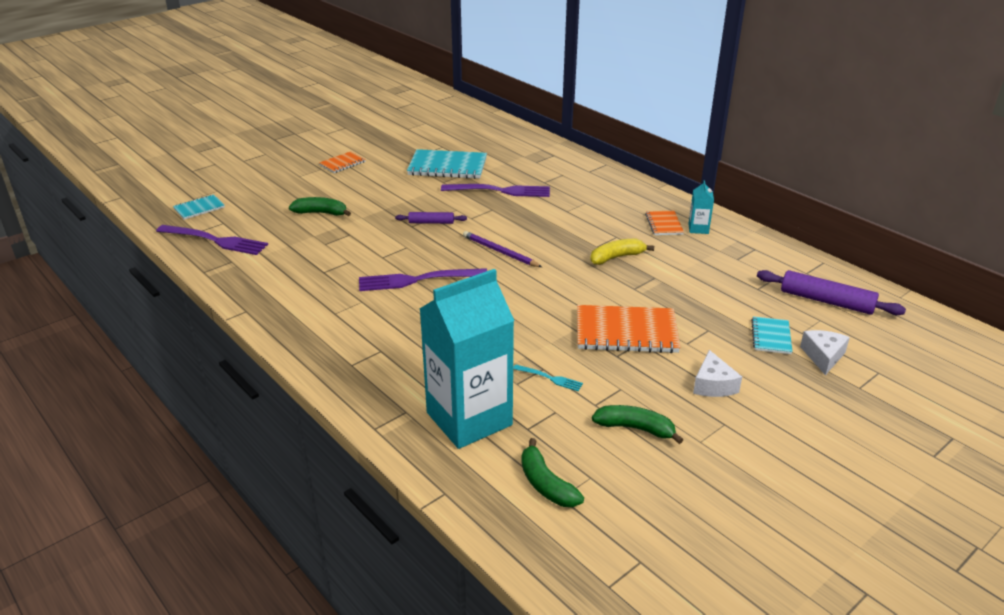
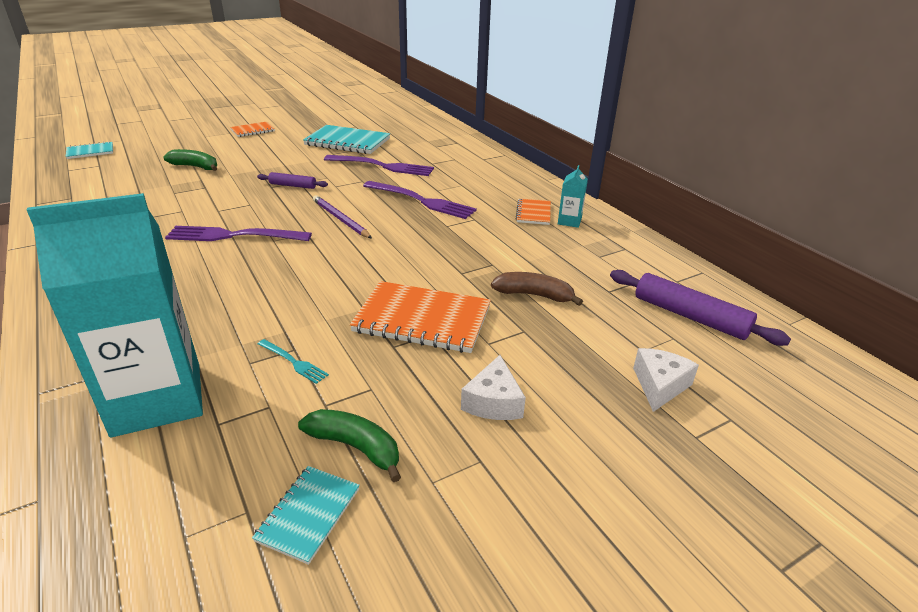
camera: 10 degrees right, 0 degrees up
purple fork [156,225,268,255] -> purple fork moved to [363,181,477,219]
green banana [521,438,584,507] -> none
yellow banana [590,239,654,265] -> none
turquoise notebook [751,316,793,354] -> turquoise notebook moved to [252,466,360,565]
none -> brown banana [491,272,583,306]

